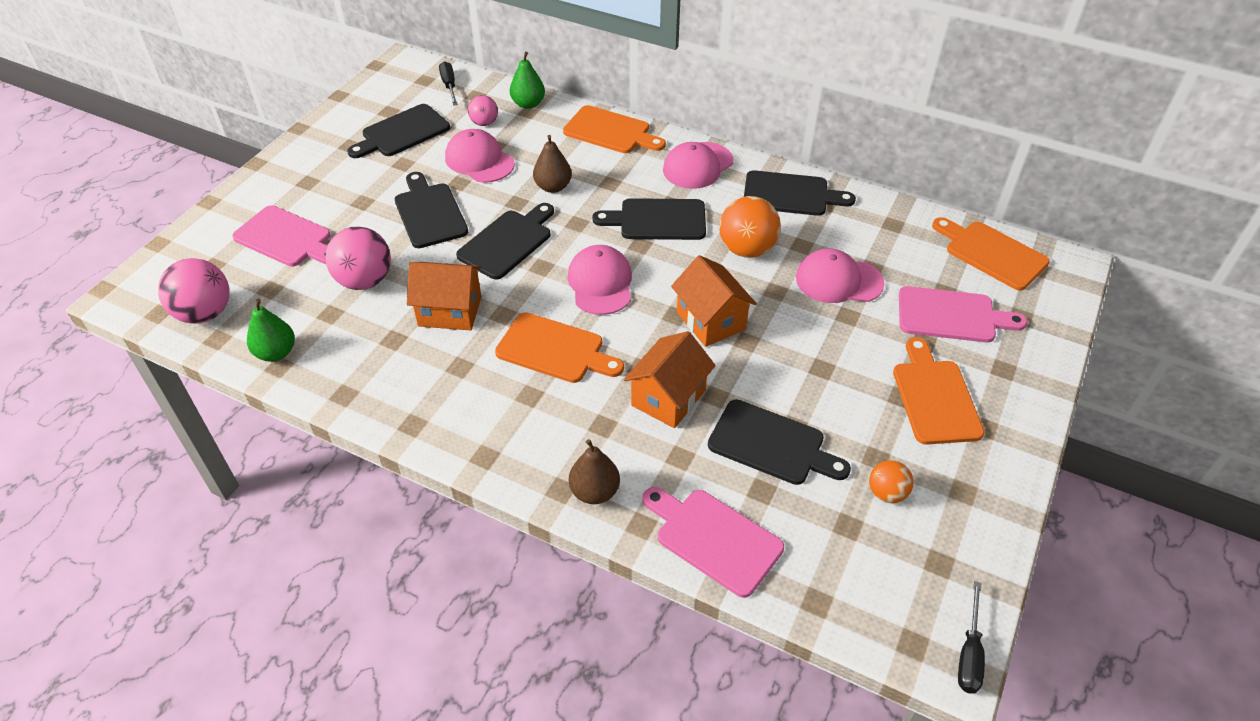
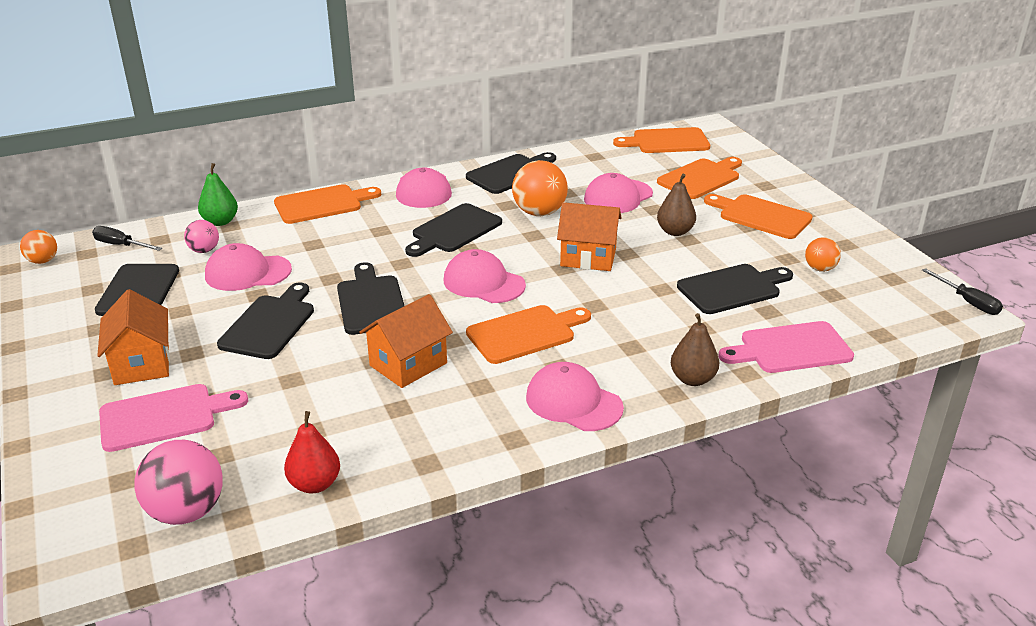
camera: 50 degrees left, 15 degrees down
green pear [247,299,295,362] -> red pear [284,411,340,493]
pink ball [325,226,391,290] -> none
black cutting board [395,172,468,248] -> black cutting board turned 90 degrees clockwise [217,283,314,359]
brown pear [533,135,572,193] -> brown pear moved to [657,174,696,236]
orange house [624,331,716,428] -> orange house moved to [97,289,170,385]
pink cutting board [899,286,1027,342] -> orange cutting board [657,157,742,199]
none -> orange ball [20,230,57,264]
none -> pink cap [526,362,624,431]

